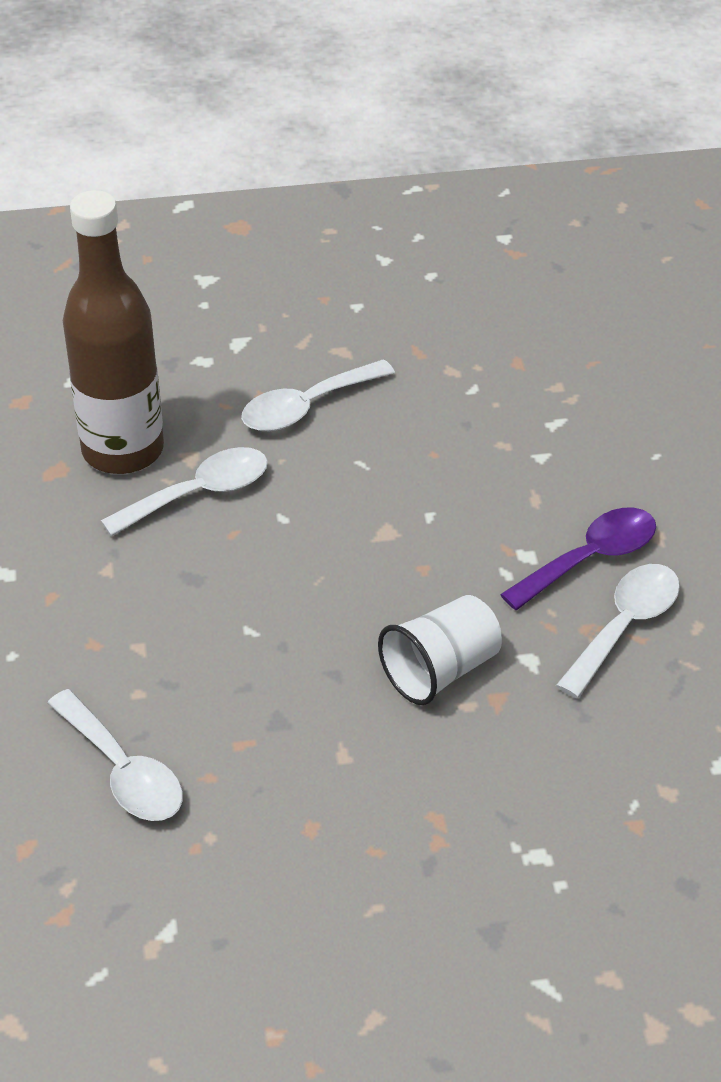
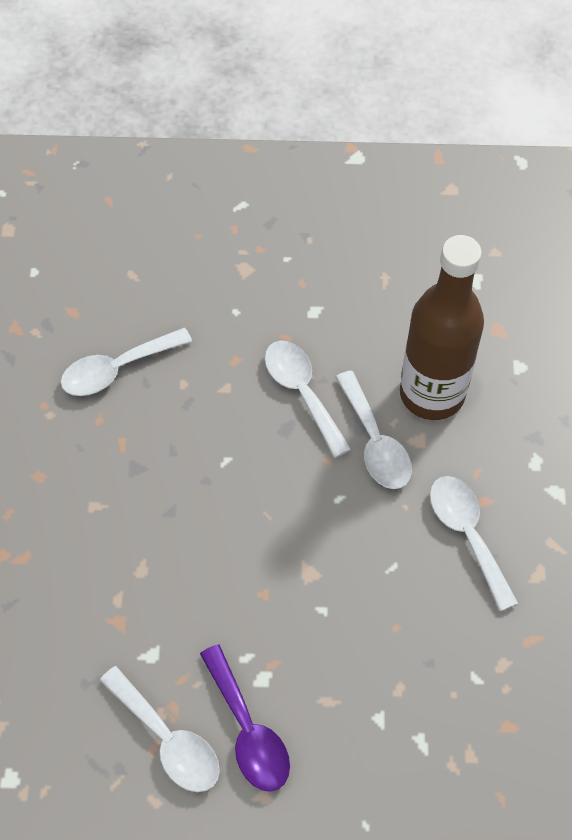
camera: 100 degrees right, 15 degrees up
white cup [378,595,502,705] -> none
none -> white spoon [265,341,351,458]

